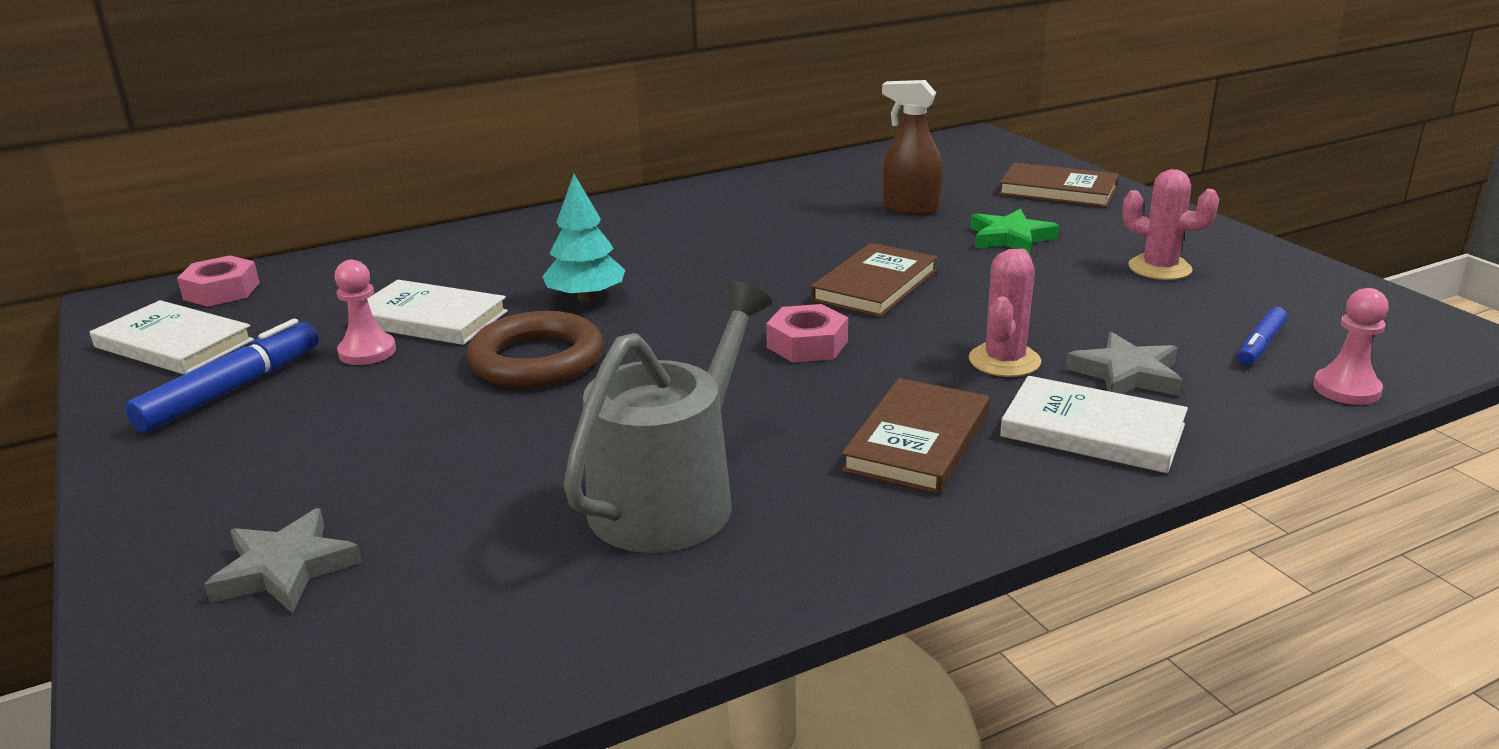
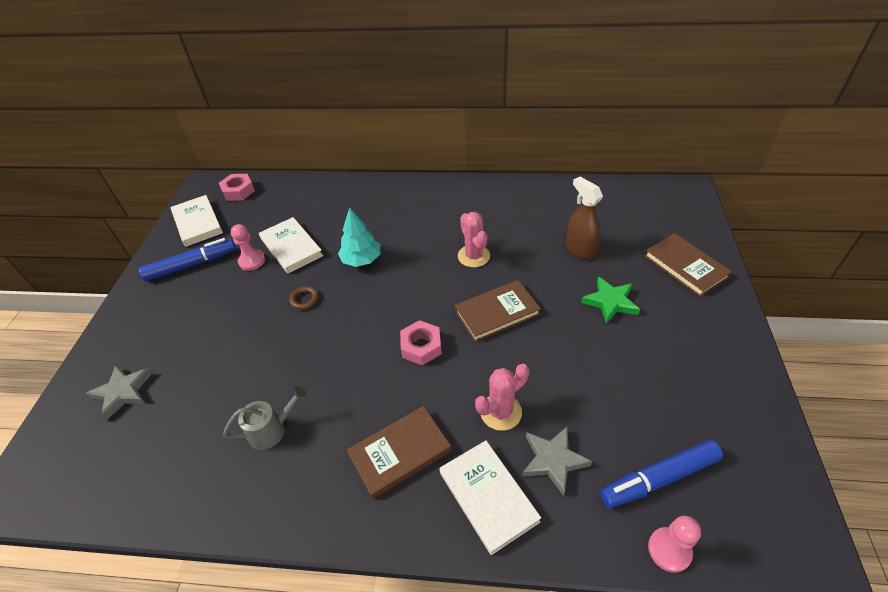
camera: 35 degrees right, 20 degrees up
brown ring [467,311,604,388] -> brown ring [289,286,319,310], size x0.44
grey watering can [563,281,773,553] -> grey watering can [223,386,306,450], size x0.53
pink cactus [1122,169,1219,280] -> pink cactus moved to [458,212,490,267]
blue marker [1237,307,1287,365] -> blue marker [600,440,723,508], size x1.71

